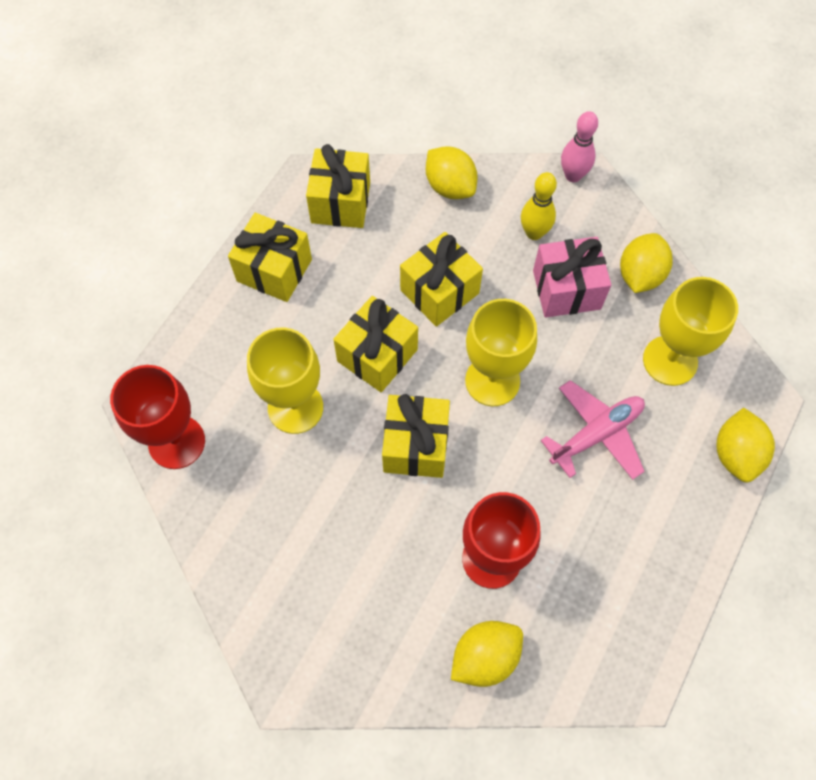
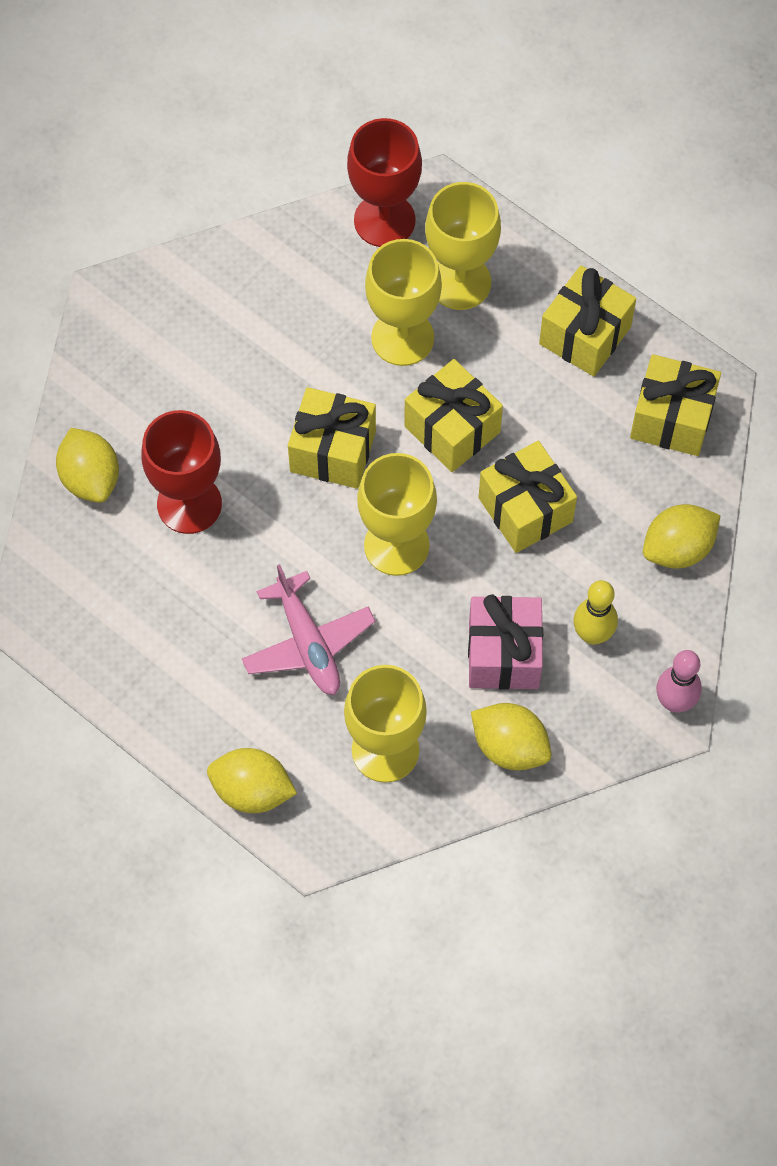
camera: 100 degrees right, 0 degrees up
none -> yellow goblet [425,182,501,310]

